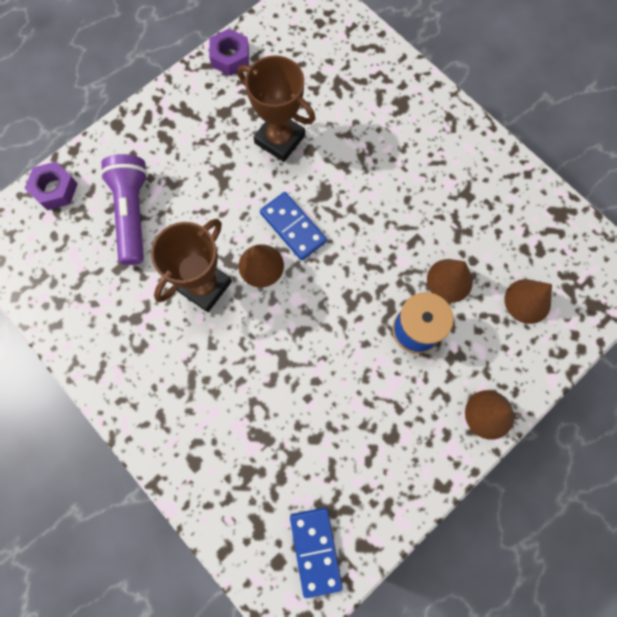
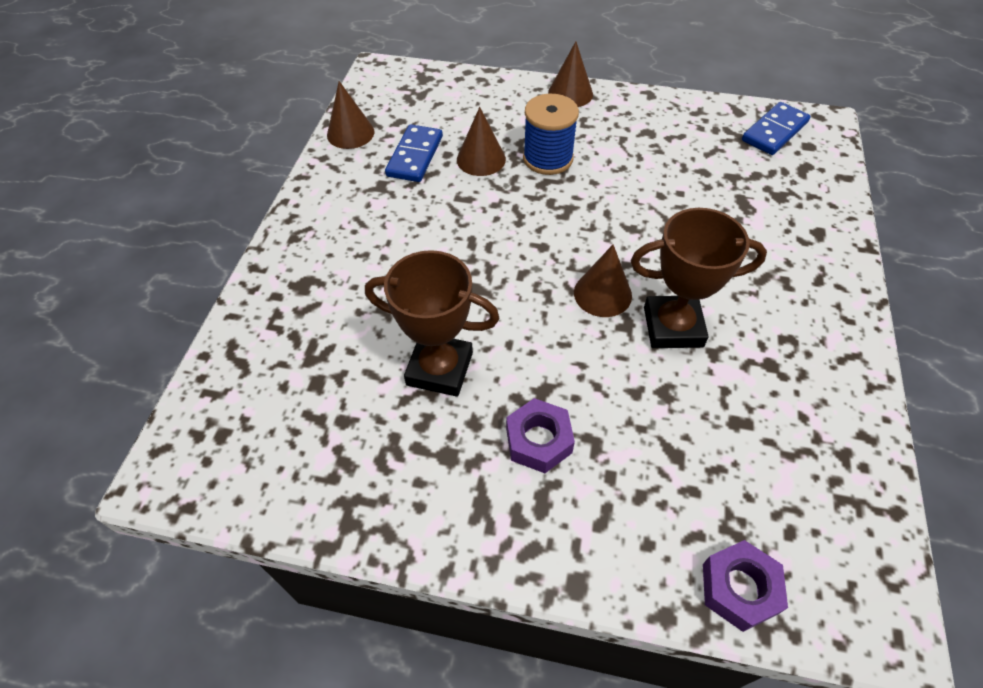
camera: 125 degrees left, 20 degrees down
purple flashlight [100,154,148,265] -> none
purple nut [209,29,249,76] -> purple nut moved to [506,398,575,473]
brown trophy [238,55,315,162] -> brown trophy turned 75 degrees counterclockwise [365,250,499,397]
blue domino [260,192,327,261] -> blue domino moved to [385,124,443,182]
brown cone [504,279,552,324] -> brown cone moved to [327,81,374,149]

